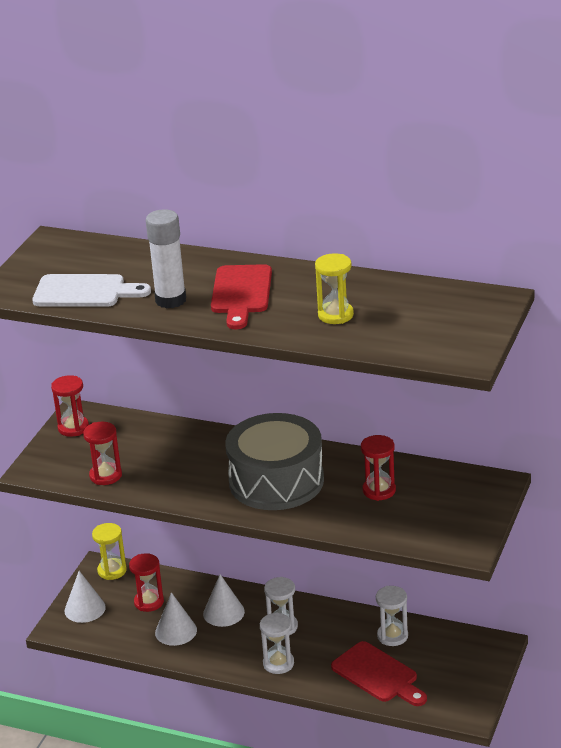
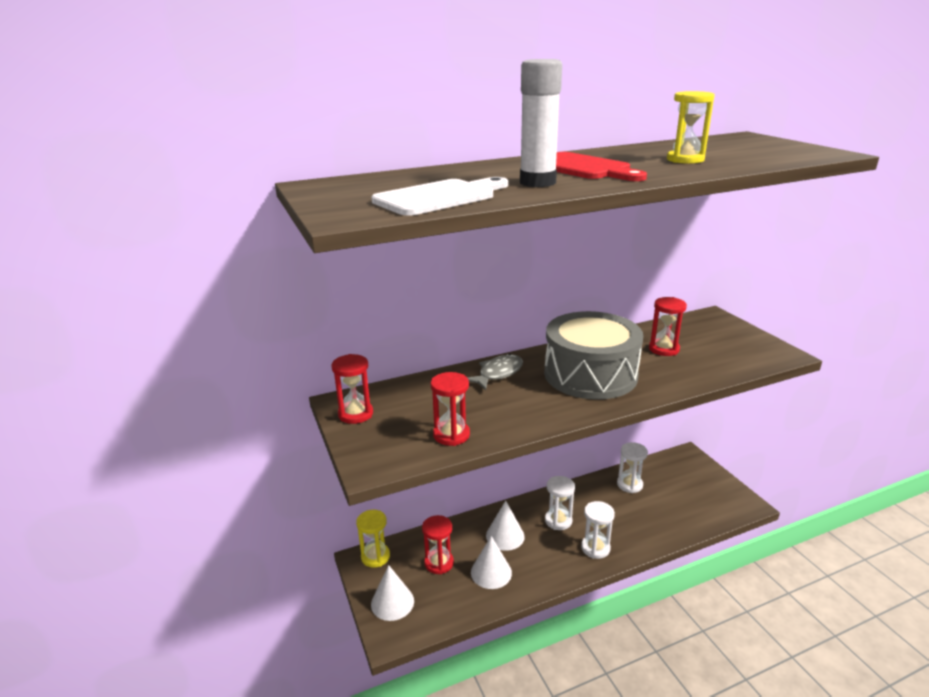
camera: 45 degrees left, 5 degrees down
red cutting board [331,641,427,706] -> none
none -> grey fish [467,354,523,391]

